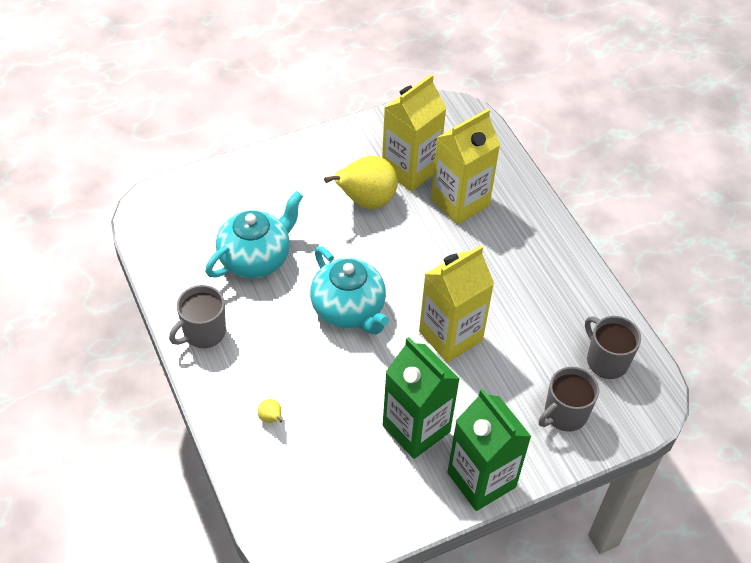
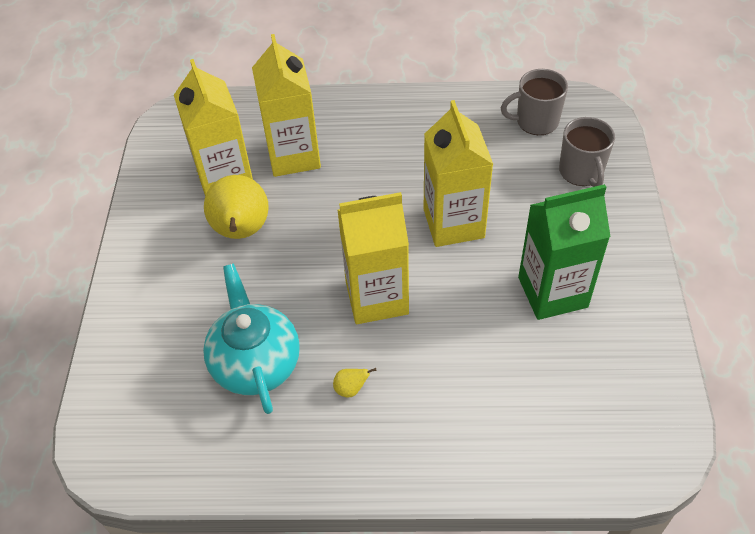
camera: 60 degrees left, 0 degrees up
grey mug [169,285,226,348] -> none
yellow pear [258,399,282,423] -> yellow pear moved to [333,368,377,397]
turquoise teapot [310,246,389,335] -> yellow carton [337,192,409,324]
green carton [447,389,531,511] -> none

